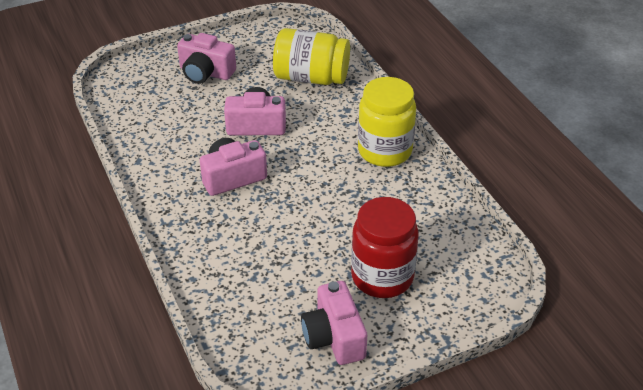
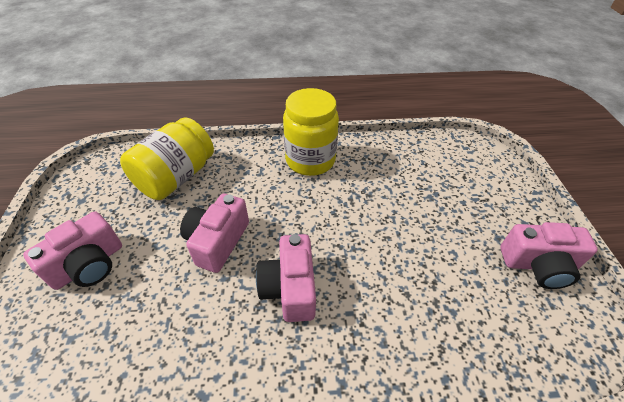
camera: 70 degrees left, 5 degrees up
red jar [351,197,419,298] -> none

